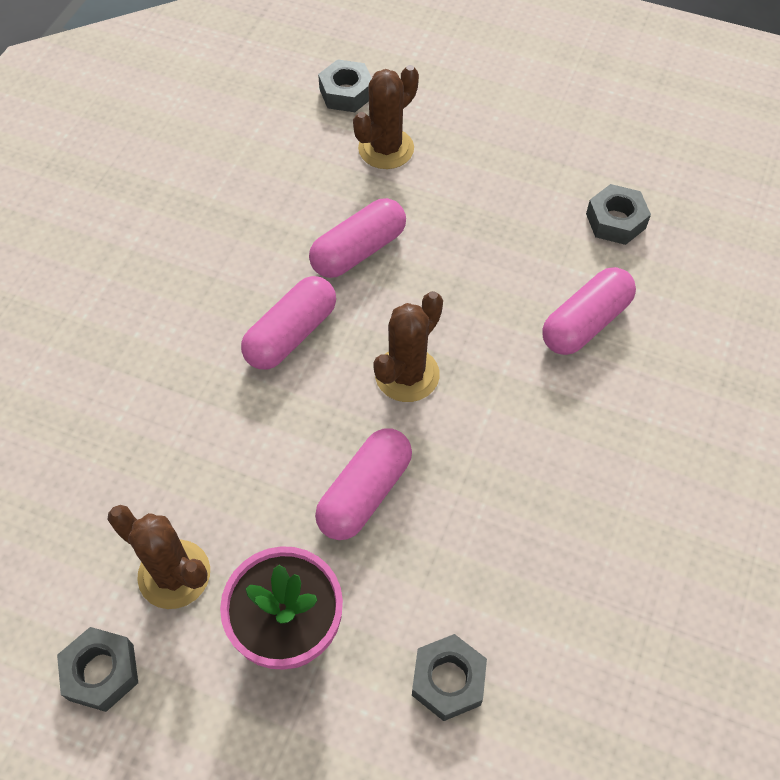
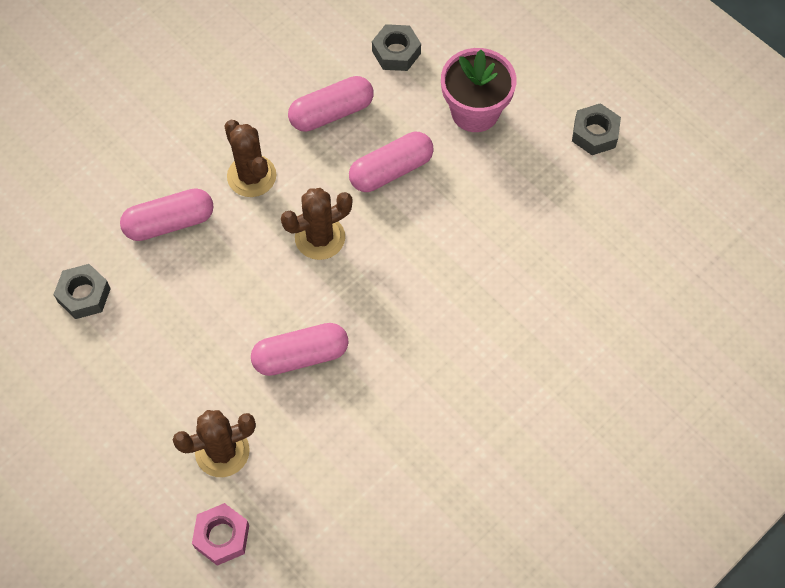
camera: 155 degrees left, 5 degrees up
brown cactus [107,505,210,609] -> brown cactus moved to [224,120,276,197]
pink capsule [241,276,336,370] -> pink capsule moved to [288,76,374,132]
grey nut [318,59,372,112] -> pink nut [192,503,249,566]

